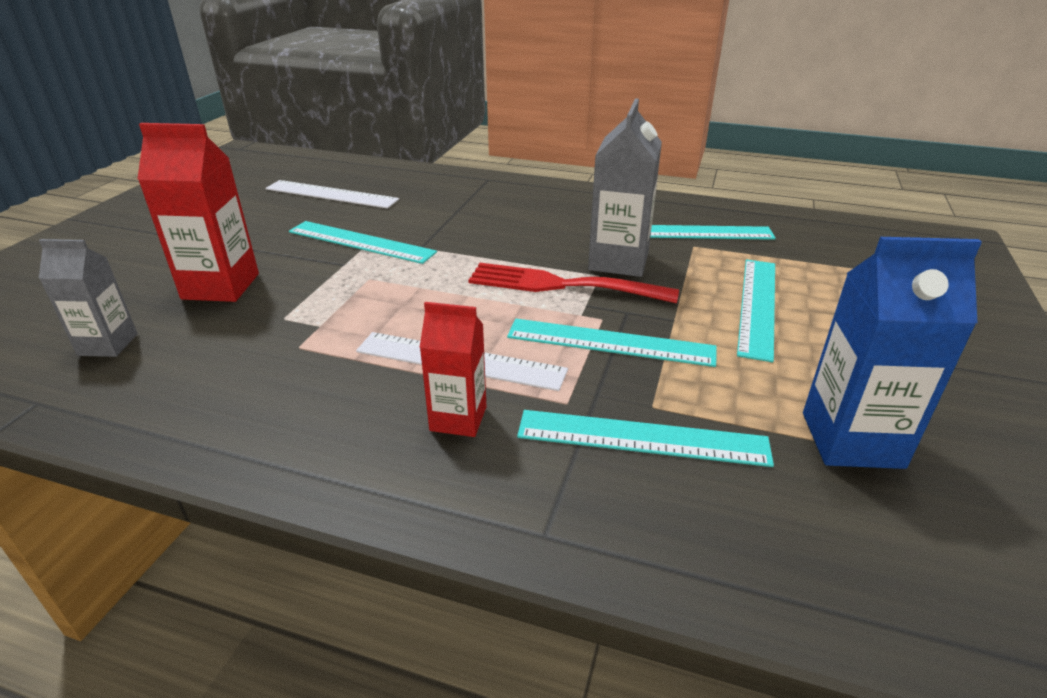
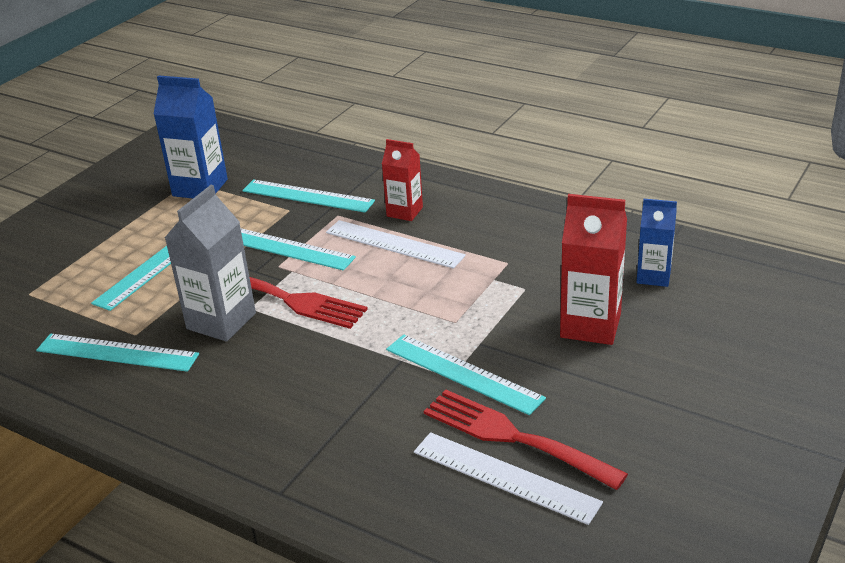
camera: 165 degrees left, 0 degrees up
grey carton [39,239,138,357] -> blue carton [637,199,677,287]
none -> red fork [424,389,628,490]

